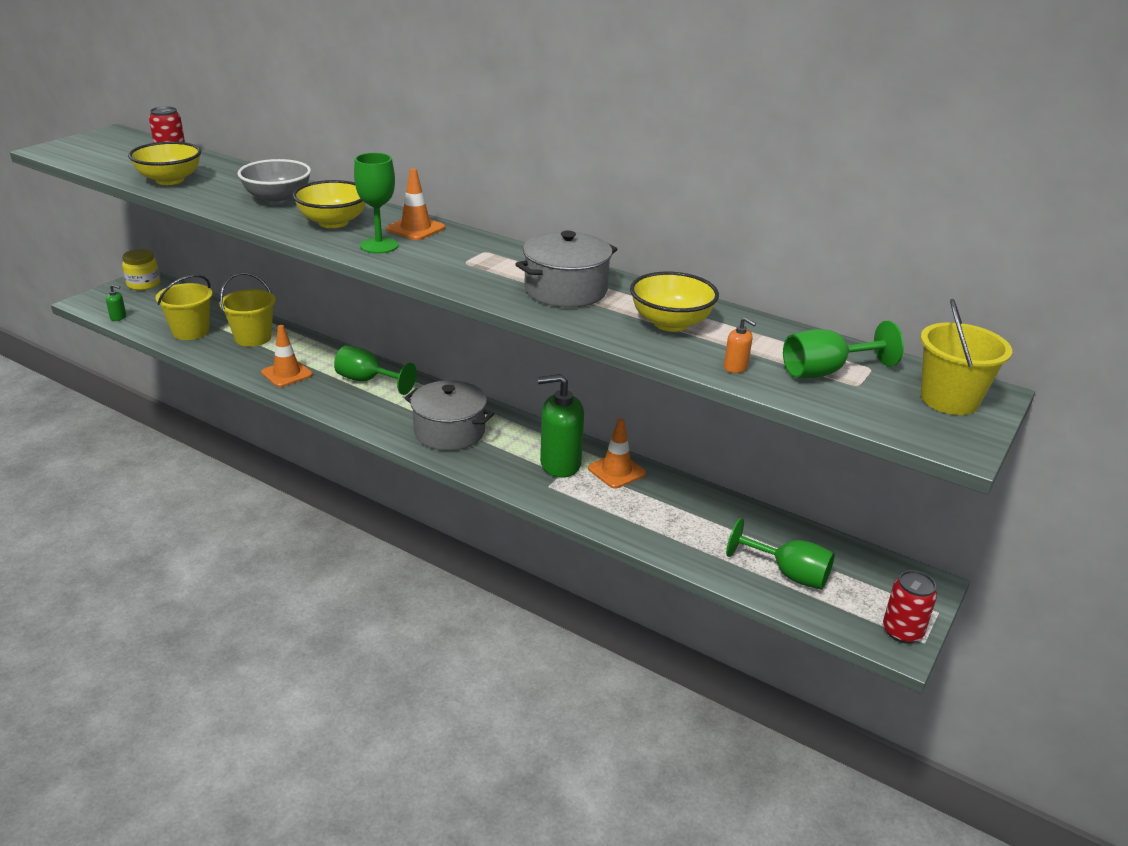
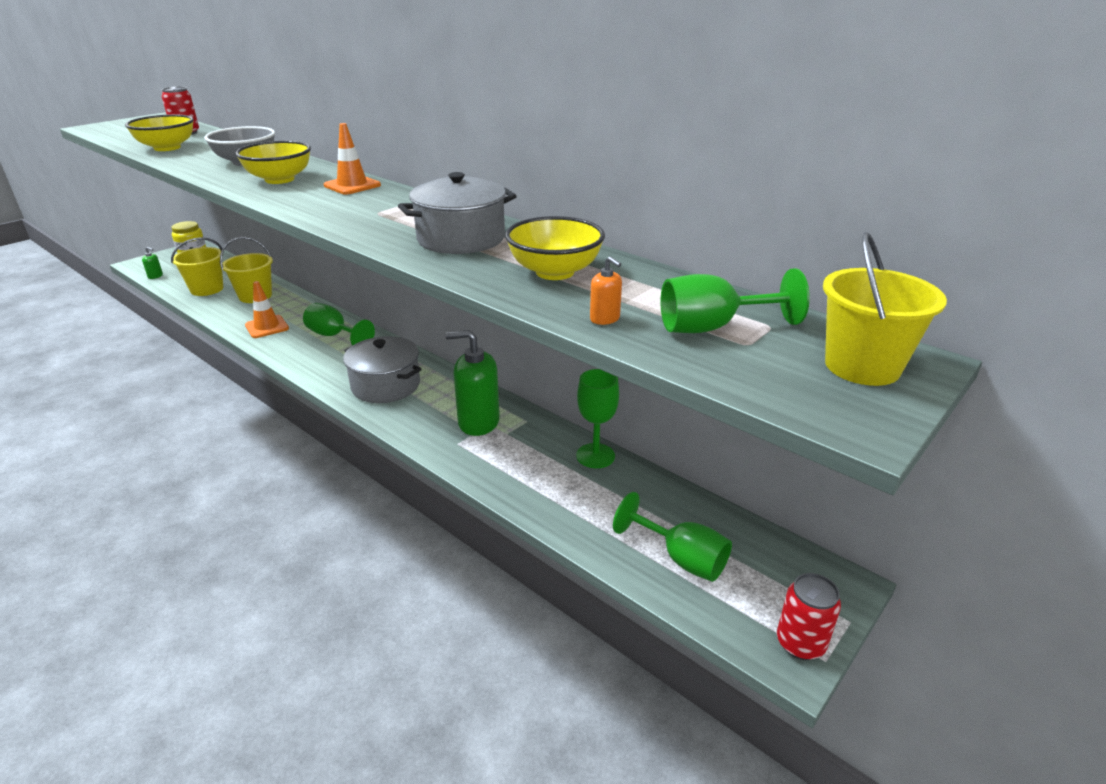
camera: 10 degrees right, 0 degrees up
green goblet [354,153,398,254] -> green goblet moved to [576,369,619,468]
orange traffic cone [588,418,646,488] -> none

